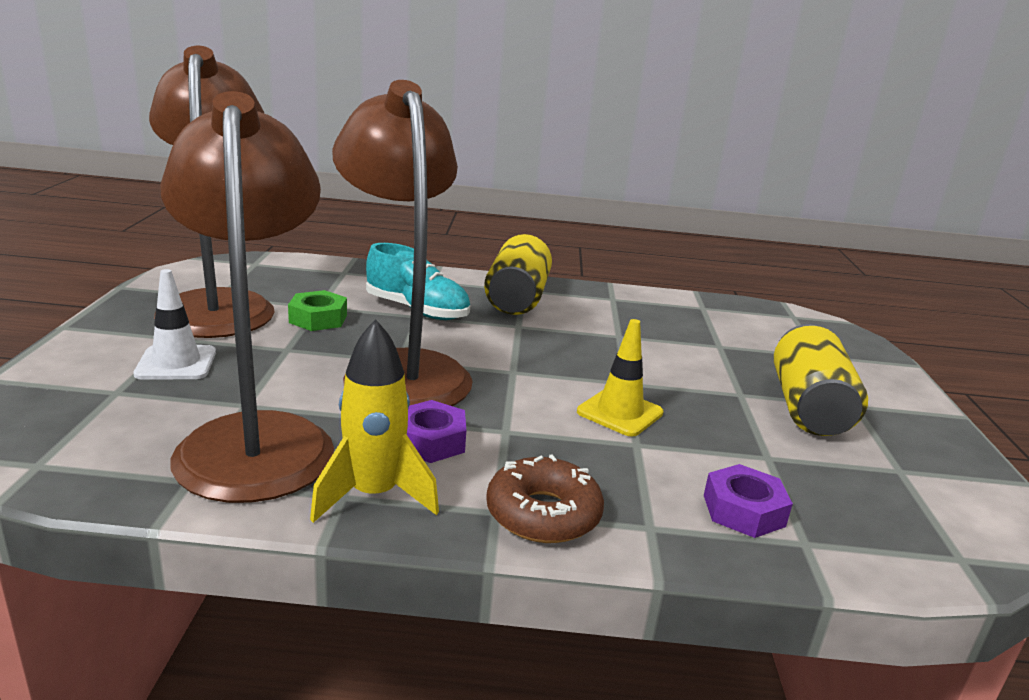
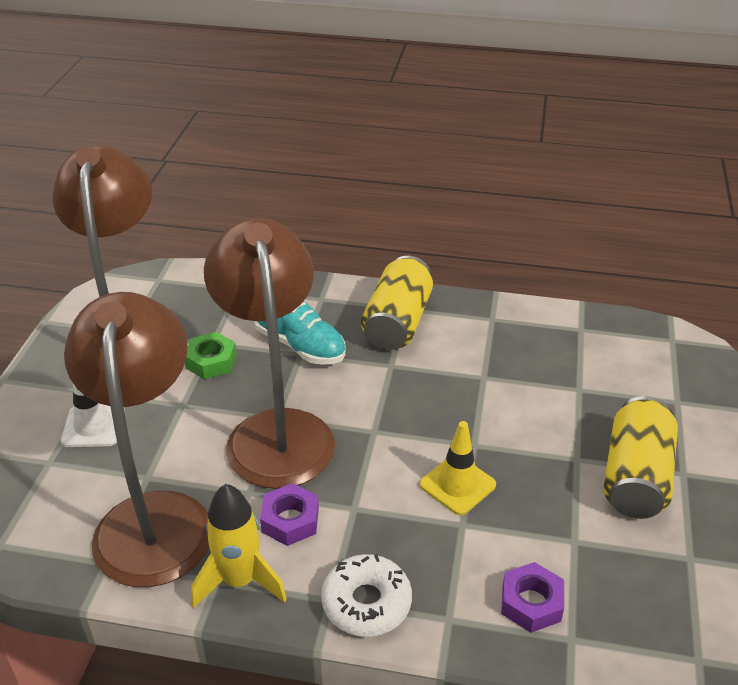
camera: 10 degrees right, 15 degrees up
brown donut [486,454,604,543] -> white donut [321,554,412,637]

